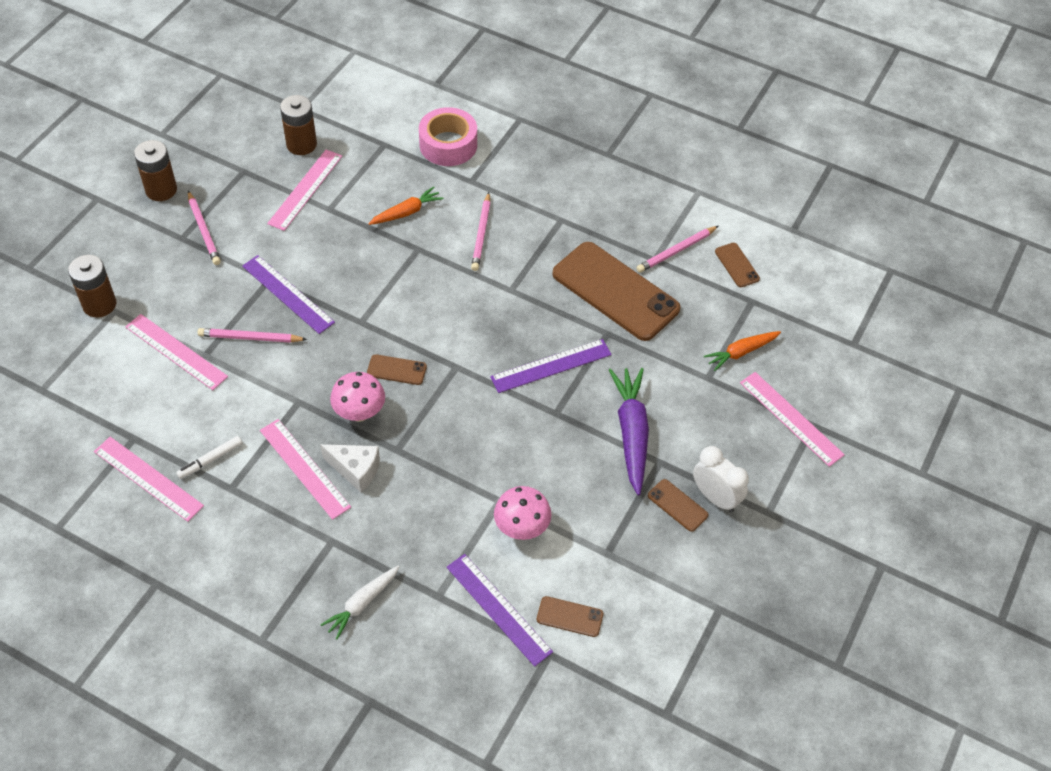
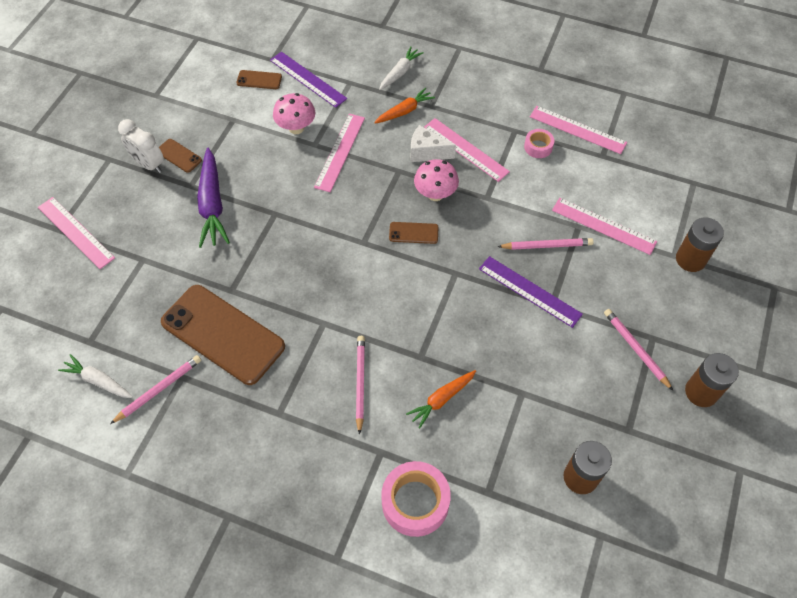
camera: 175 degrees right, 5 degrees up
white marker [176,436,242,479] -> pink tape [524,129,554,158]
pink ruler [267,149,342,231] -> pink ruler moved to [314,114,365,192]
purple ruler [490,339,612,393] -> none
orange carrot [704,331,781,371] -> orange carrot moved to [374,88,435,123]
brown phone [715,243,760,287] -> white carrot [58,354,132,398]

